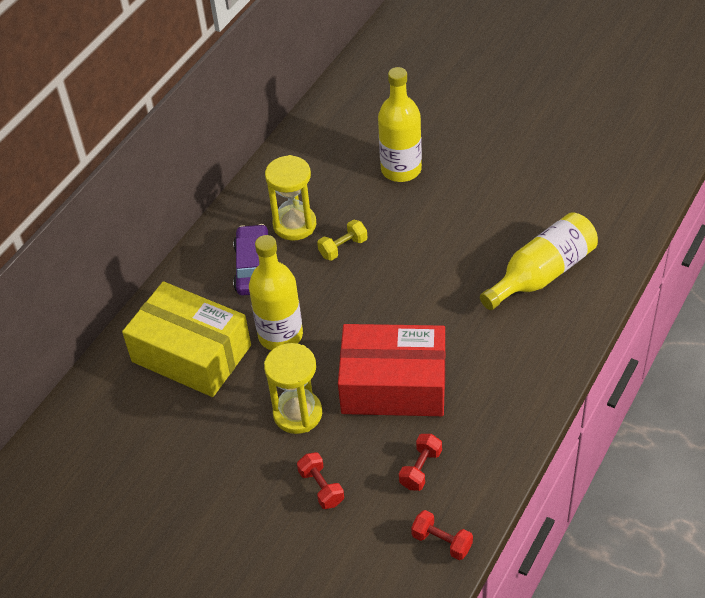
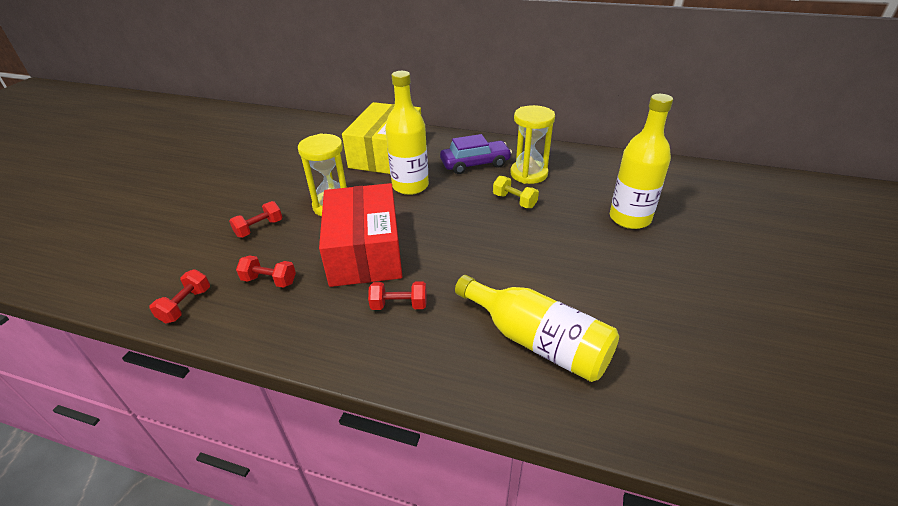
camera: 75 degrees right, 10 degrees down
none -> red dumbbell [368,281,427,310]

